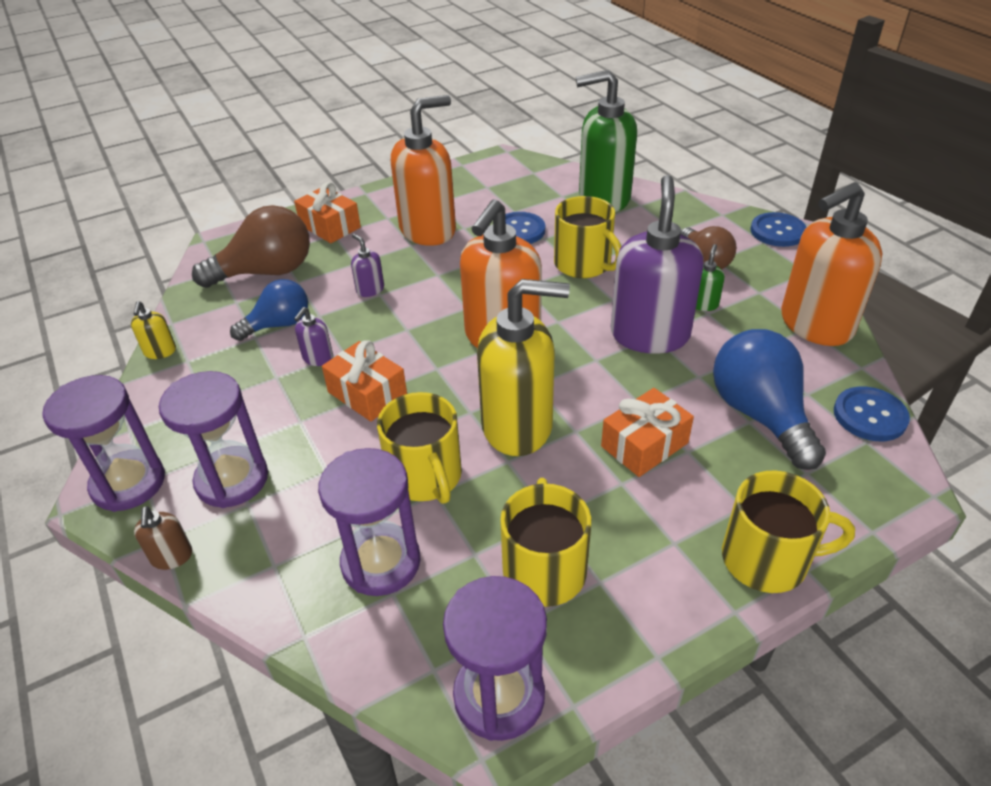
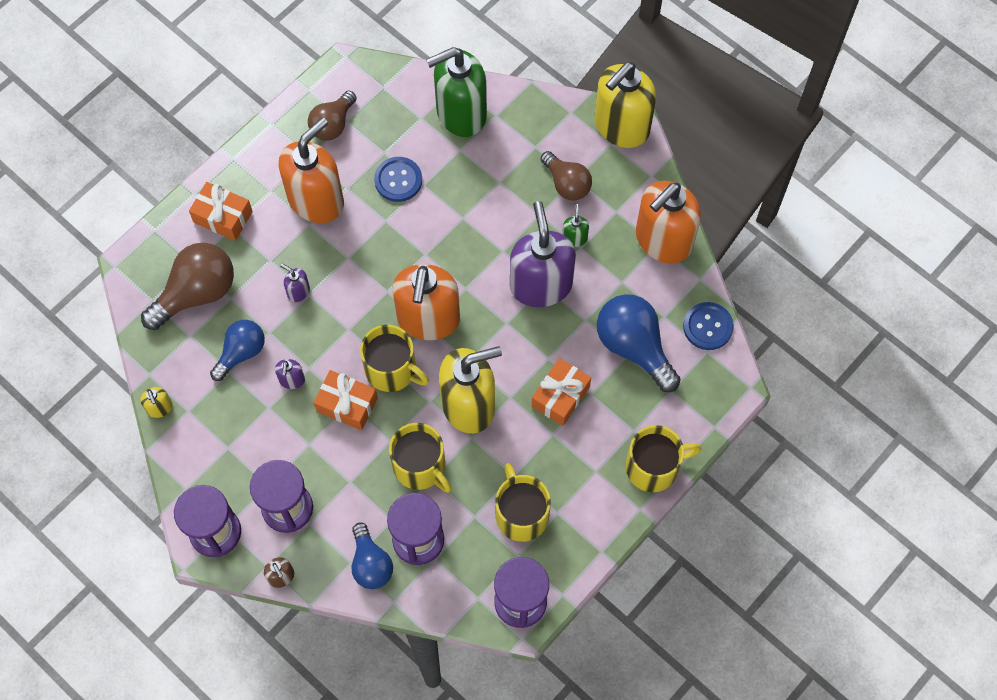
camera: 20 degrees left, 25 degrees up
yellow mug [554,196,621,278] -> yellow mug moved to [360,325,429,392]
blue button [750,212,807,247] -> yellow soap dispenser [594,62,656,148]
none -> brown light bulb [308,91,357,141]
none -> blue light bulb [352,523,393,589]

